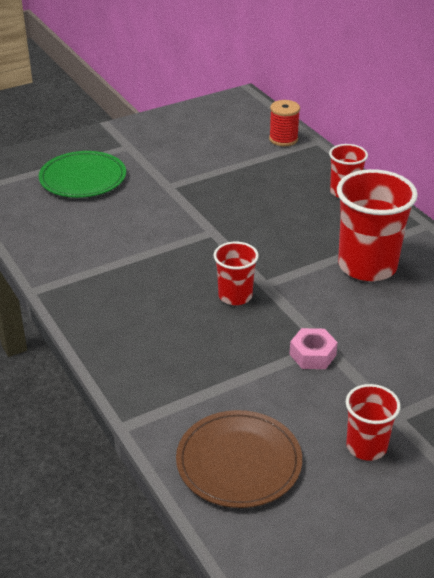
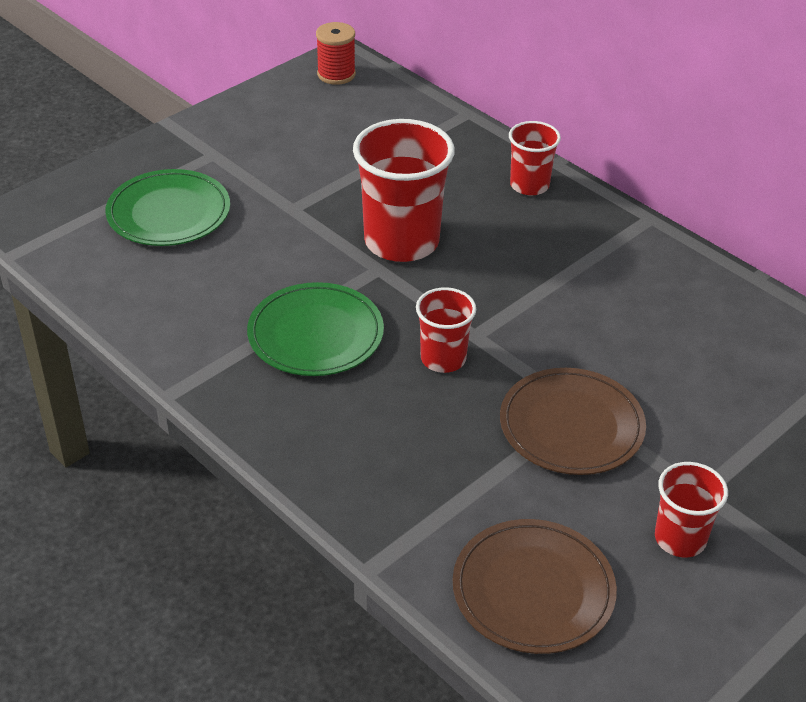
camera: 15 degrees left, 5 degrees up
red spool [269,100,300,146] -> red spool moved to [316,22,356,85]
pink nut [289,328,338,369] -> brown plate [500,368,646,475]
red cup [337,169,418,281] -> red cup moved to [353,119,455,262]
none -> green plate [247,282,384,376]

